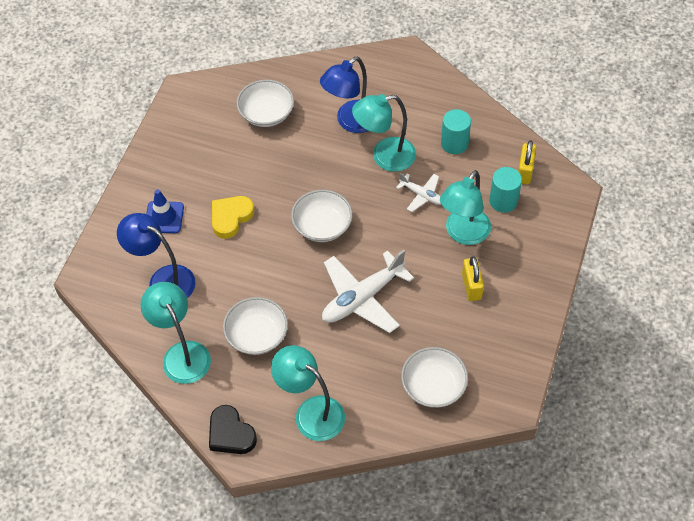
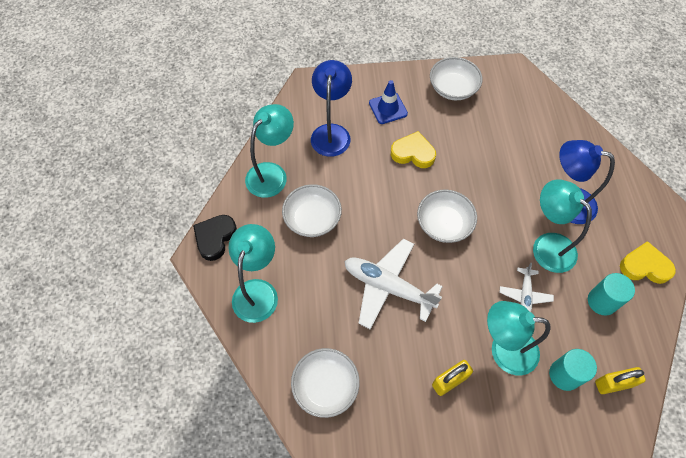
camera: 65 degrees right, 5 degrees up
white bowl [237,80,294,127] -> white bowl moved to [430,57,483,100]
none -> yellow heart [620,241,676,284]

